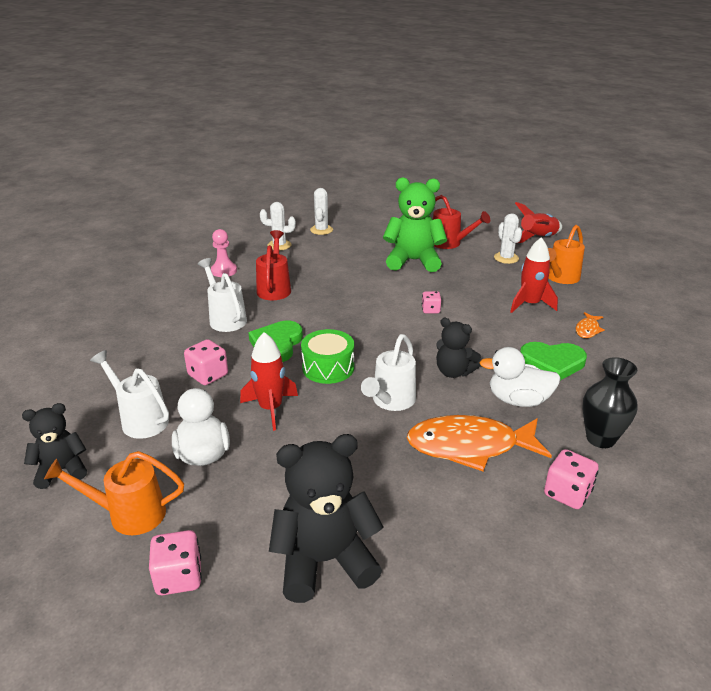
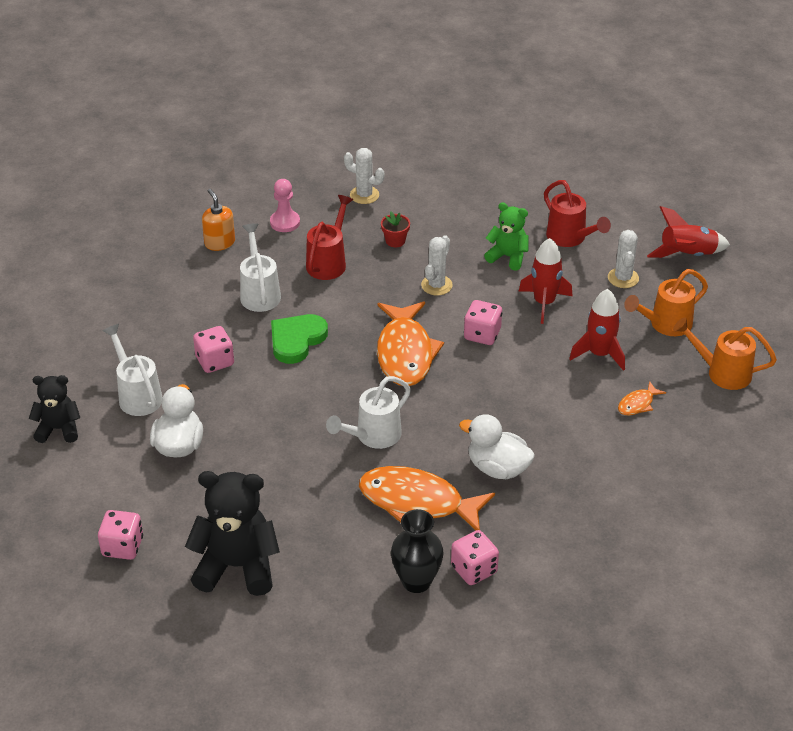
camera: 20 degrees right, 10 degrees up
orange watering can [44,451,184,535] -> orange watering can moved to [673,317,777,390]
red rocket [240,332,298,431] -> red rocket moved to [519,238,572,324]
green drum [301,329,354,384] -> none
white cactus [310,188,333,235] -> white cactus moved to [421,235,453,296]
green teddy bear [383,177,447,272] -> green teddy bear [484,202,529,271], size x0.59
pink dice [422,291,441,314] -> pink dice [464,300,502,345], size x1.58
black teddy bear [436,318,481,378] -> none
green heart [520,342,587,380] -> none
black vase [583,357,637,448] -> black vase moved to [391,509,444,593]
none -> orange soap dispenser [202,189,235,251]
none -> orange fish [377,302,444,386]
none -> red flower pot [381,212,410,247]

